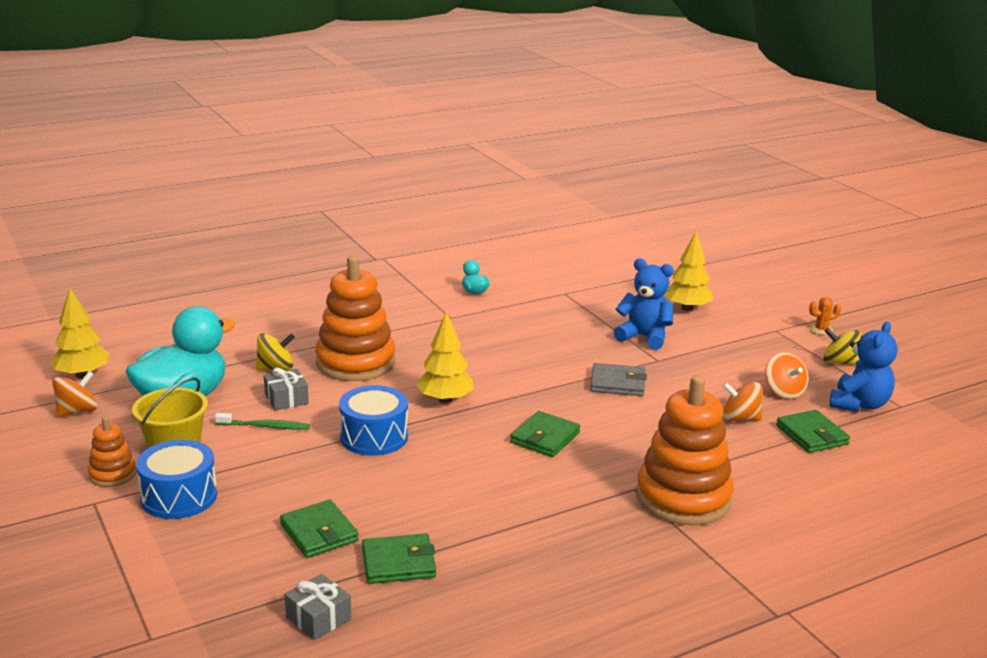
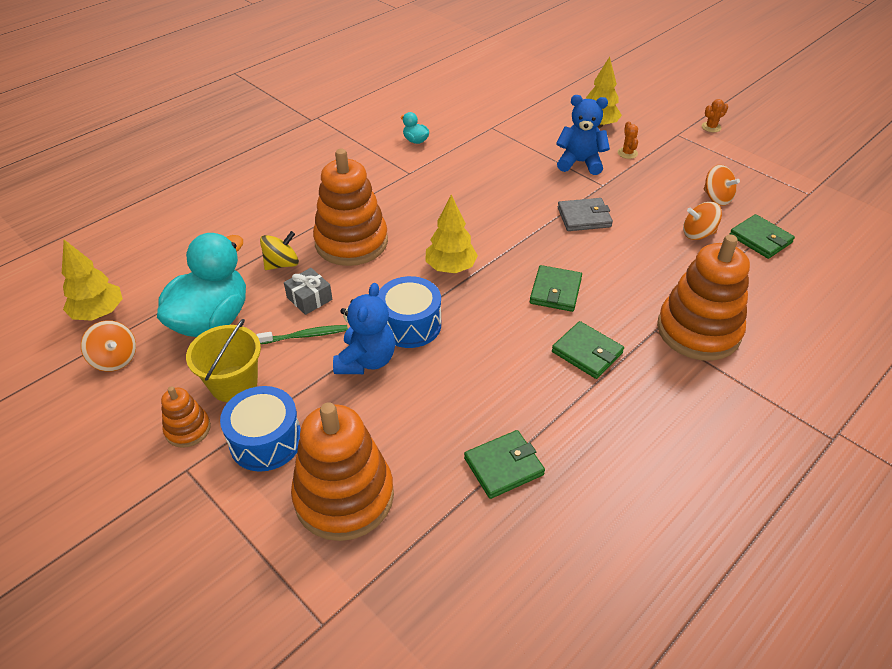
camera: 15 degrees left, 20 degrees up
orange spinning top [52,371,98,417] -> orange spinning top turned 105 degrees clockwise [81,320,136,372]
green wallet [280,500,359,558] -> green wallet moved to [552,321,624,379]
grey gift [285,574,351,640] -> none
yellow spinning top [823,328,861,365] -> none
blue teddy bear [829,322,897,412] -> blue teddy bear moved to [333,283,395,374]
none -> orange stacking toy [291,402,394,541]
none -> orange cactus [618,121,638,159]

